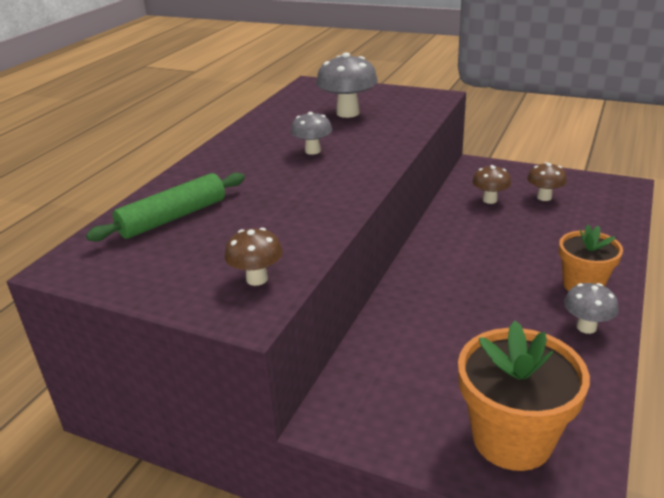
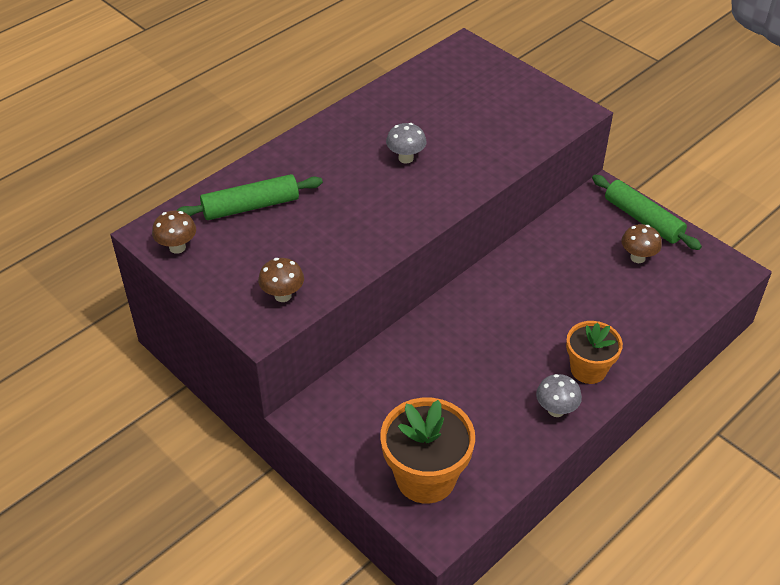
camera: 20 degrees right, 15 degrees up
grey mushroom [316,52,378,118] -> none
brown mushroom [472,165,511,204] -> brown mushroom moved to [152,210,196,254]
none -> green rolling pin [592,175,702,250]

